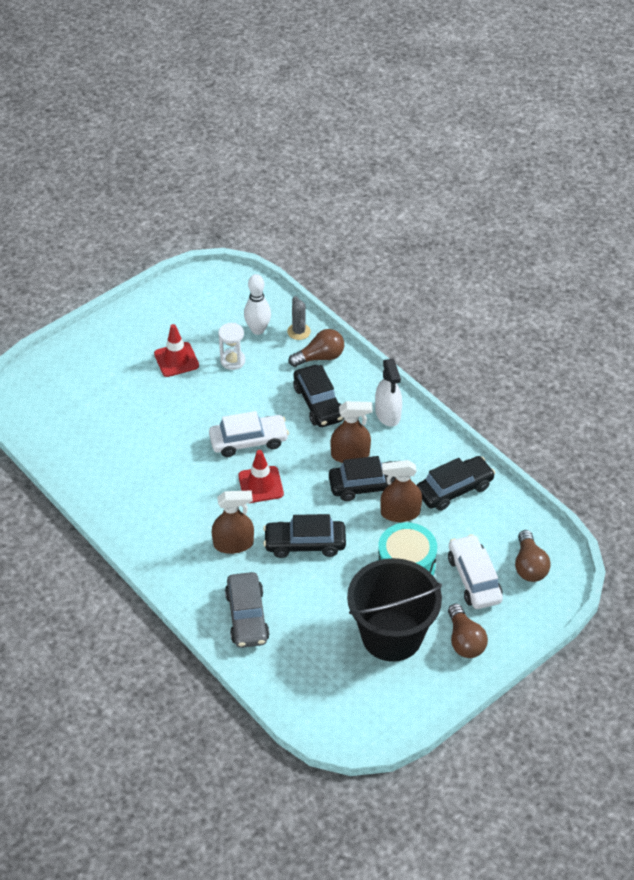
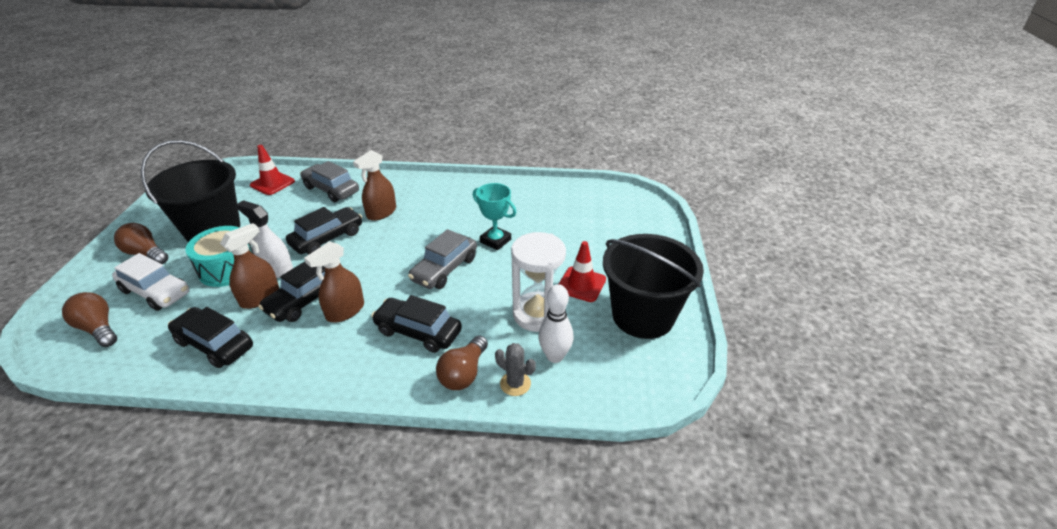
camera: 135 degrees right, 10 degrees down
white car [209,411,289,457] -> grey car [408,229,477,289]
white hourglass [218,323,245,370] -> white hourglass [511,232,566,332], size x1.73
red traffic cone [238,450,284,503] -> red traffic cone moved to [250,145,295,195]
white spray bottle [375,359,402,427] -> white spray bottle moved to [236,200,293,278]
black car [417,456,495,511] -> black car turned 105 degrees clockwise [168,307,253,368]
none -> turquoise trophy [473,183,516,250]
none -> black bucket [603,234,704,339]

